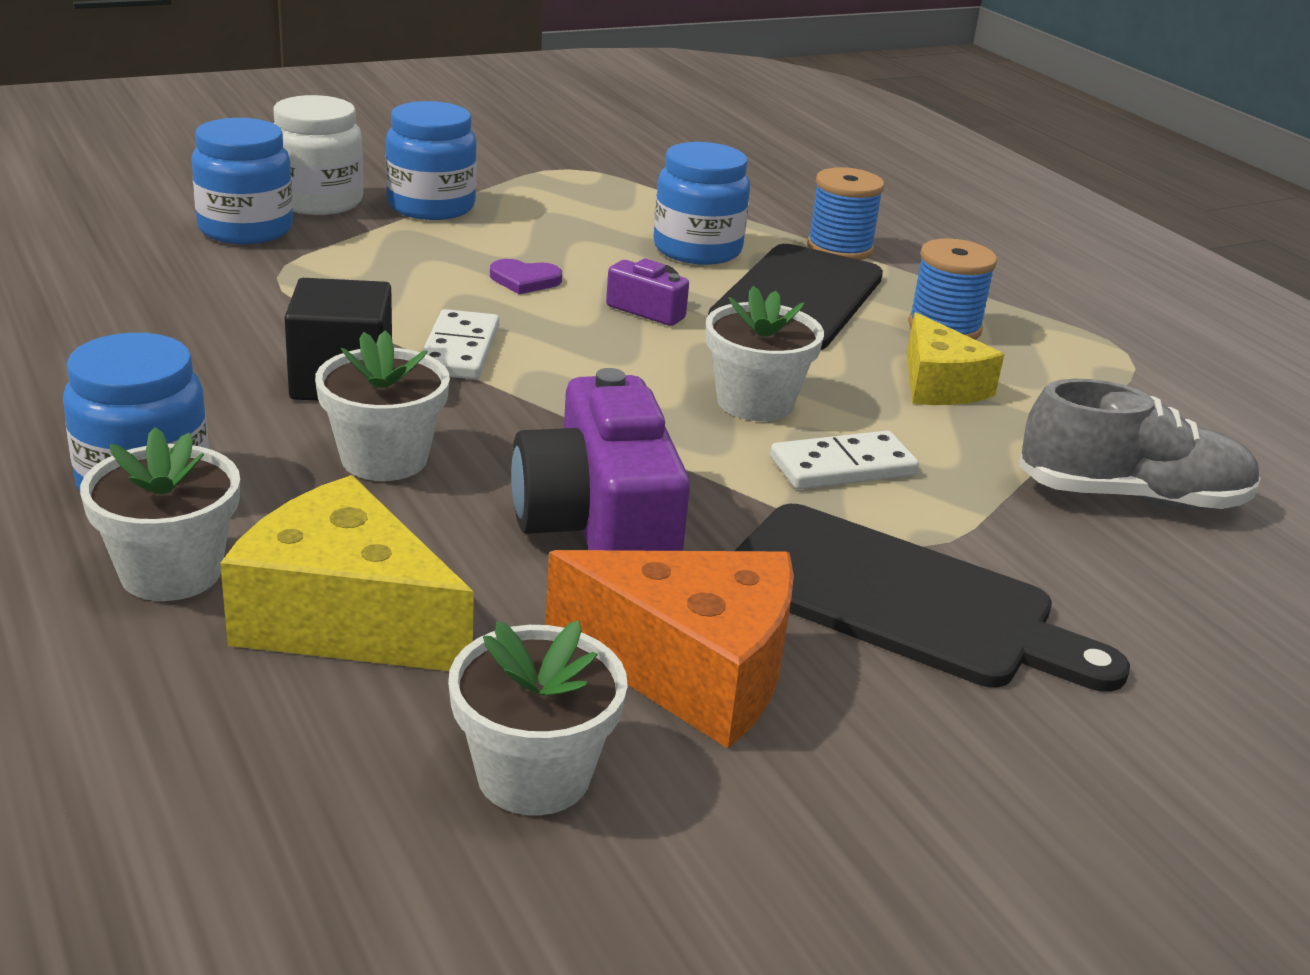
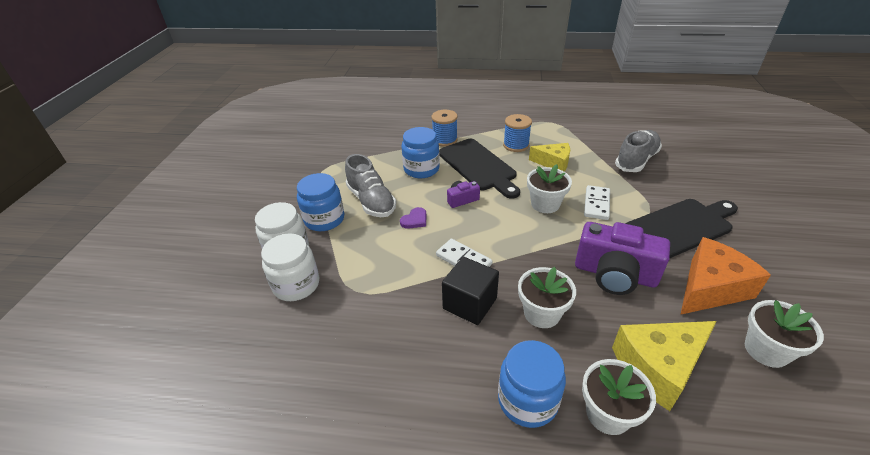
camera: 50 degrees left, 10 degrees up
blue jar [191,118,293,244] -> white jar [261,233,319,301]
none -> grey shoe [345,154,396,217]

